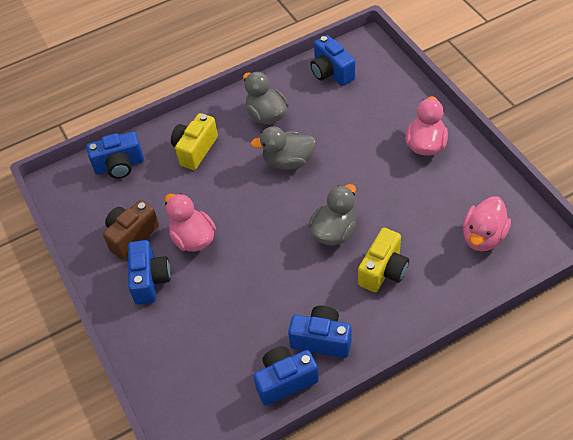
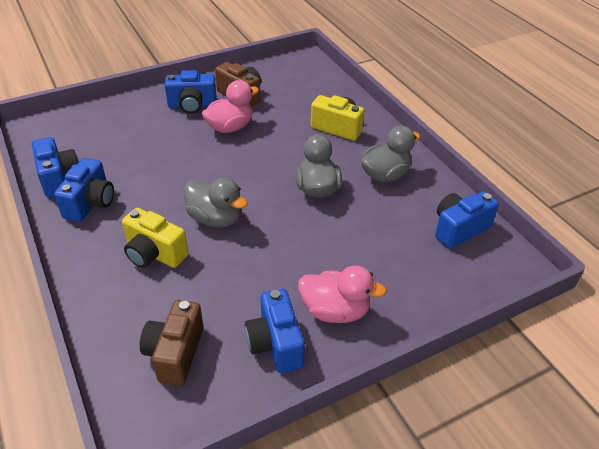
camera: 85 degrees right, 10 degrees down
blue camera [86,131,144,179] -> blue camera moved to [245,289,305,373]
pink duck [463,196,511,251] -> brown camera [140,300,204,386]

